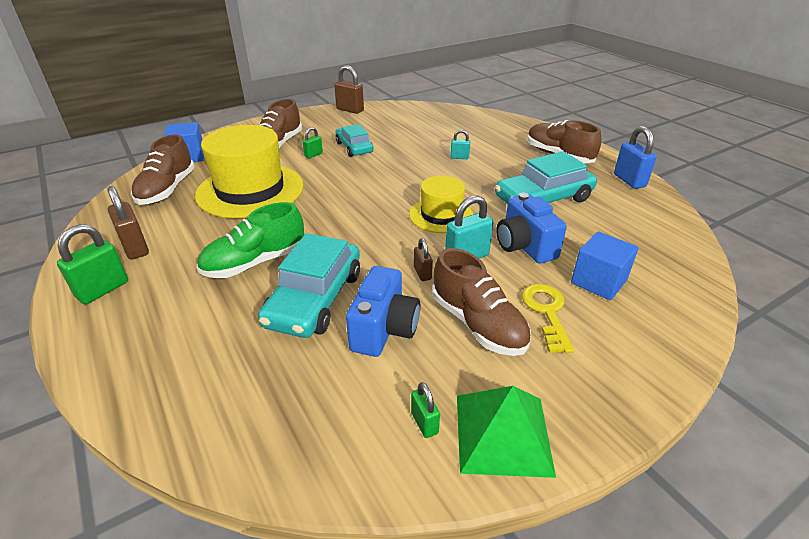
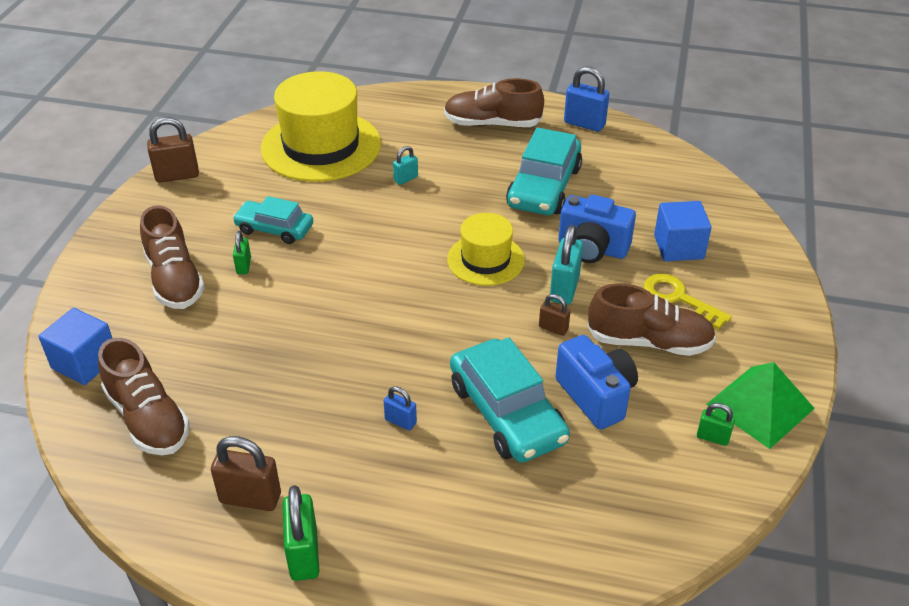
camera: 45 degrees left, 5 degrees up
yellow hat [195,125,304,219] -> yellow hat moved to [261,71,381,182]
green shoe [197,202,304,278] -> blue padlock [384,386,417,431]

